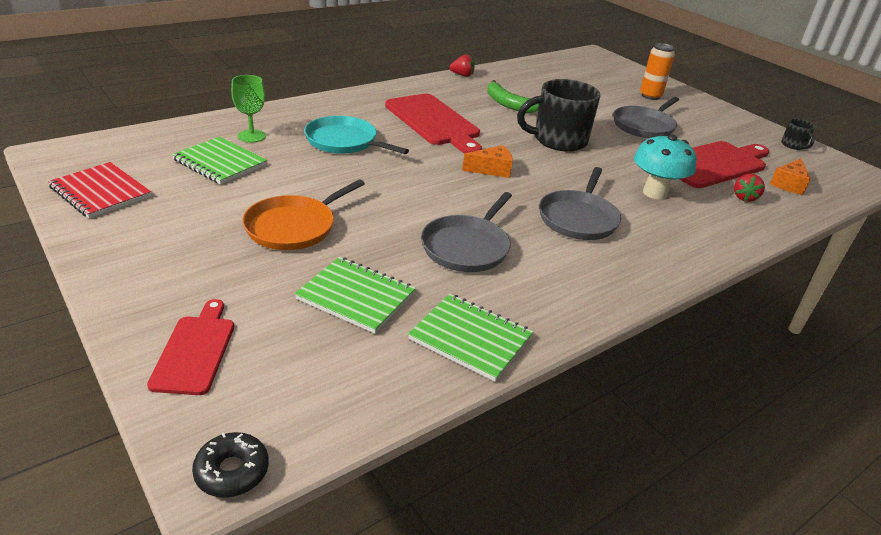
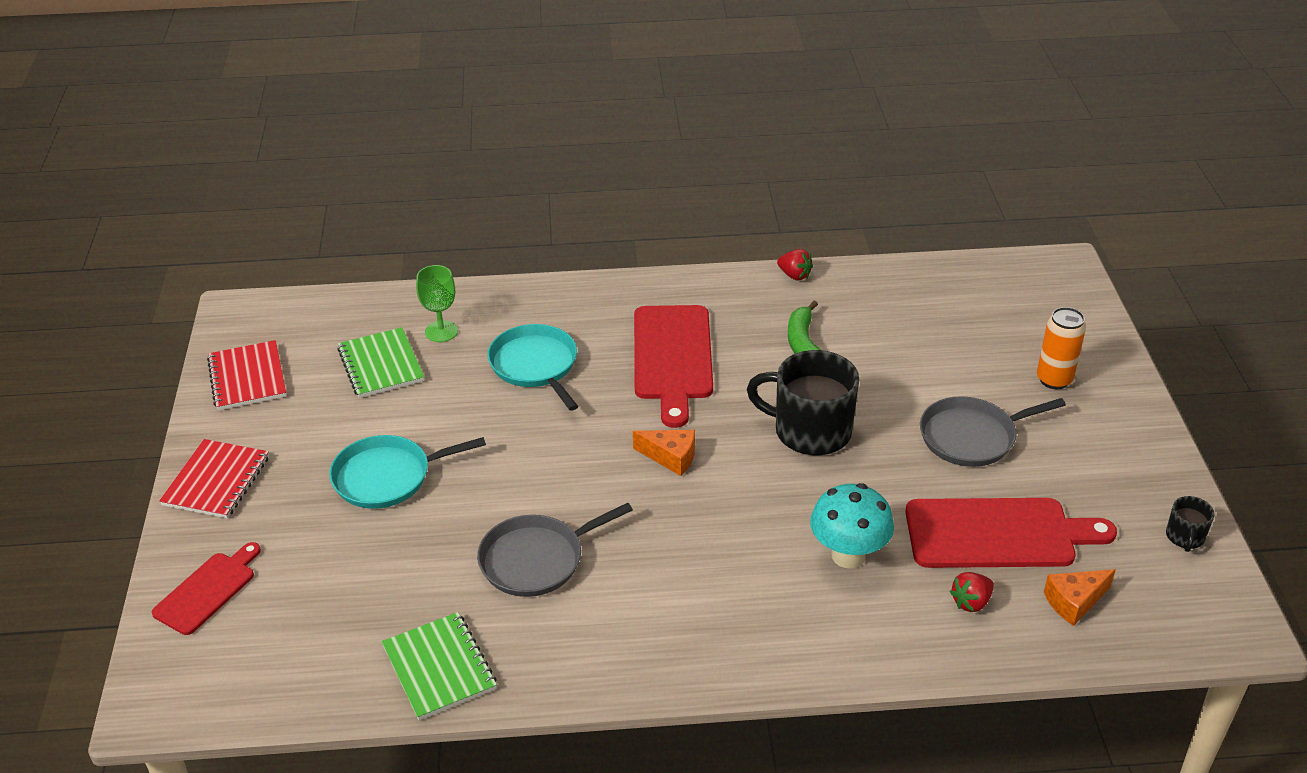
camera: 35 degrees right, 5 degrees up
black donut [192,432,269,498] -> none
orange pan [242,179,365,250] -> turquoise pan [329,435,486,509]
green notebook [295,257,416,334] -> none
grey pan [539,167,621,240] -> none
none -> red notebook [159,439,269,518]

